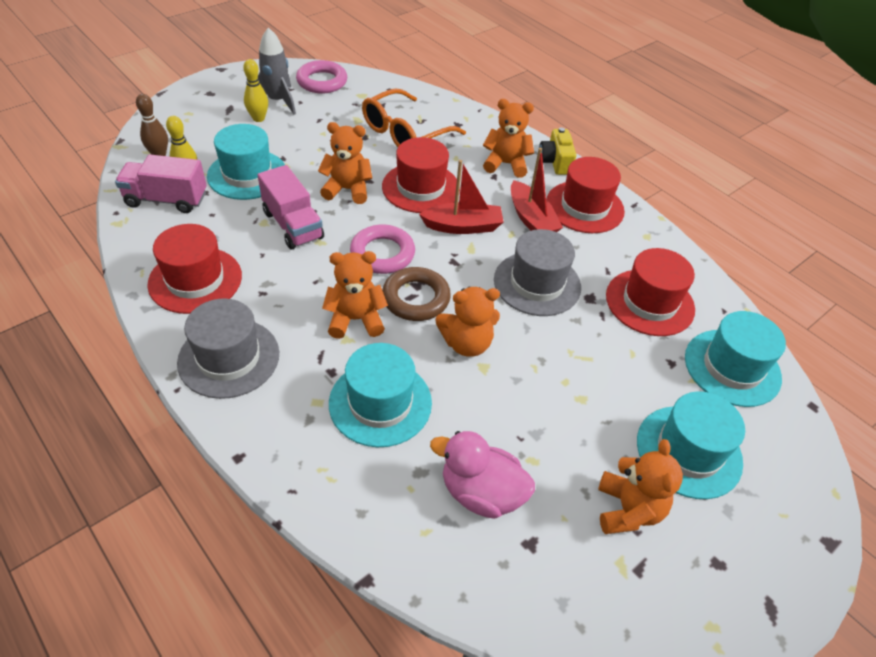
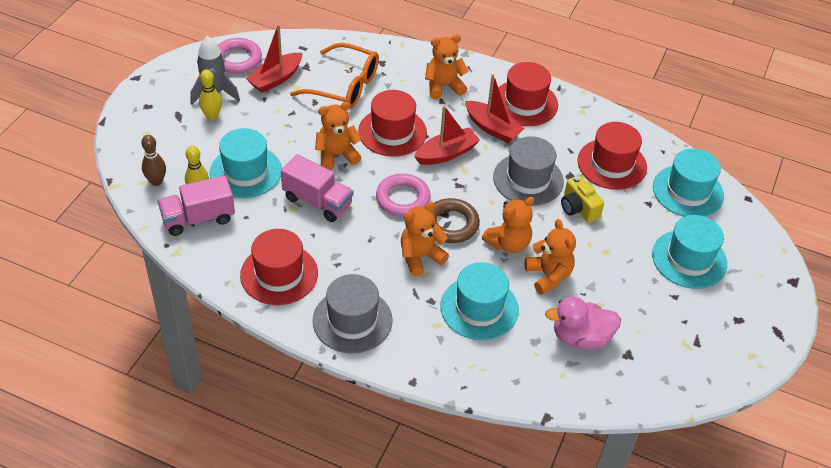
camera: 25 degrees left, 0 degrees up
orange glasses [362,88,466,147] -> orange glasses turned 90 degrees counterclockwise [290,43,379,109]
yellow camera [539,127,576,175] -> yellow camera moved to [561,175,604,222]
orange teddy bear [598,439,683,534] -> orange teddy bear moved to [525,219,576,295]
none -> red boat [246,24,302,93]

